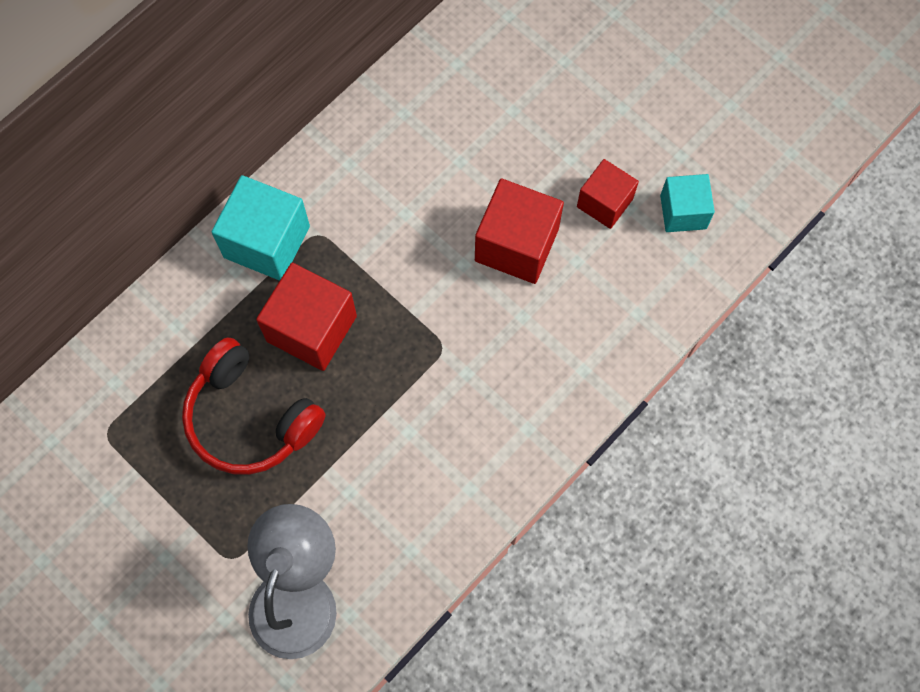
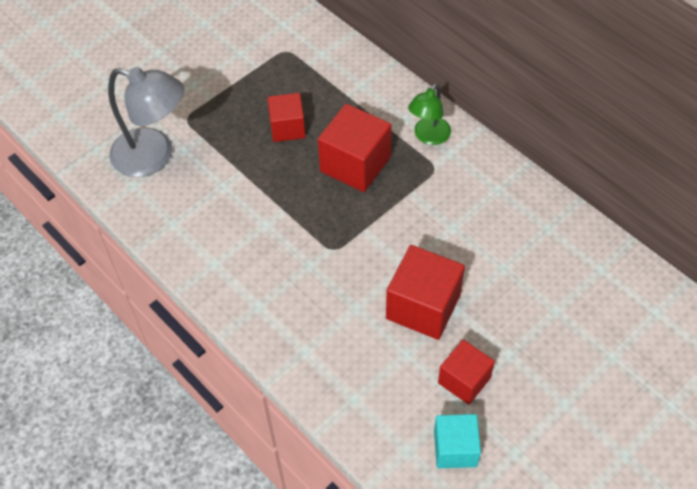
camera: 95 degrees right, 15 degrees down
red headphones [182,337,326,475] -> red cube [267,93,306,142]
turquoise cube [212,175,310,281] -> green lamp [408,83,451,145]

